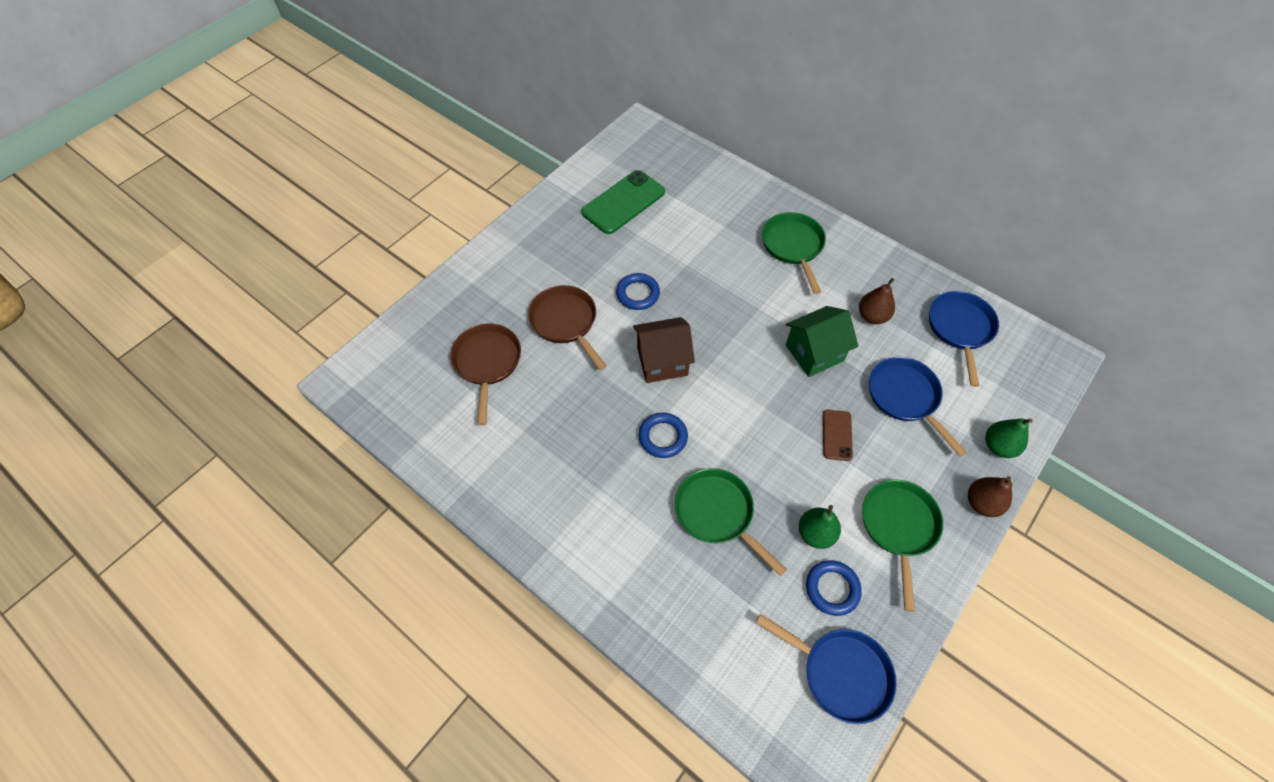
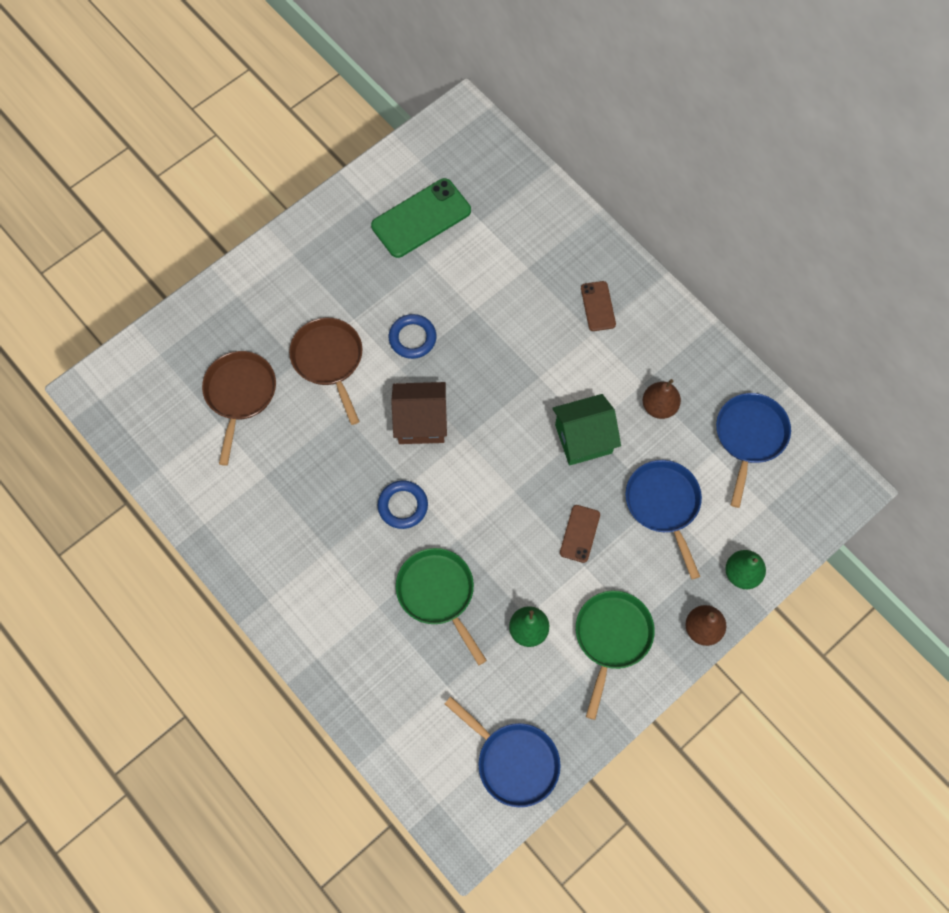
camera: 10 degrees right, 10 degrees up
green pan [762,212,826,294] -> brown phone [581,281,616,331]
blue ring [806,560,862,616] -> none

